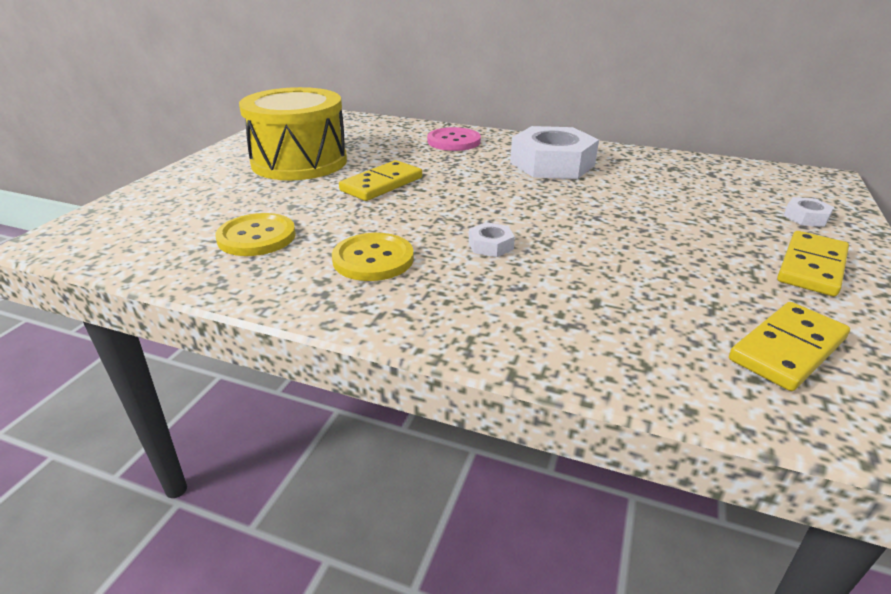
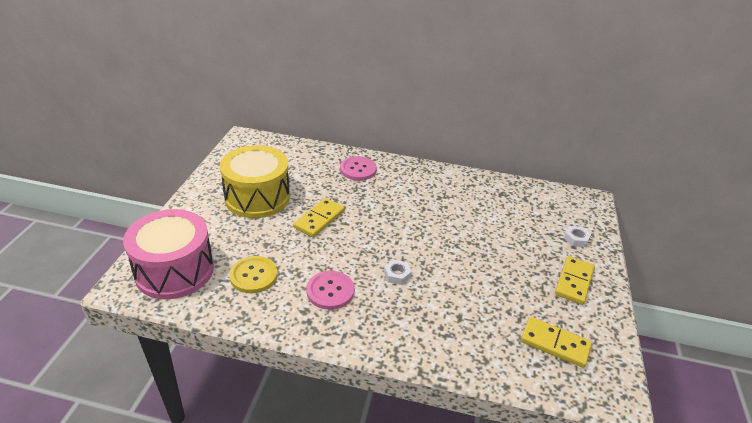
camera: 10 degrees left, 5 degrees up
yellow button [332,233,414,281] -> pink button [306,271,354,310]
white nut [510,126,599,179] -> none
yellow domino [729,302,850,391] -> yellow domino turned 75 degrees clockwise [521,317,592,368]
none -> pink drum [123,209,214,299]

